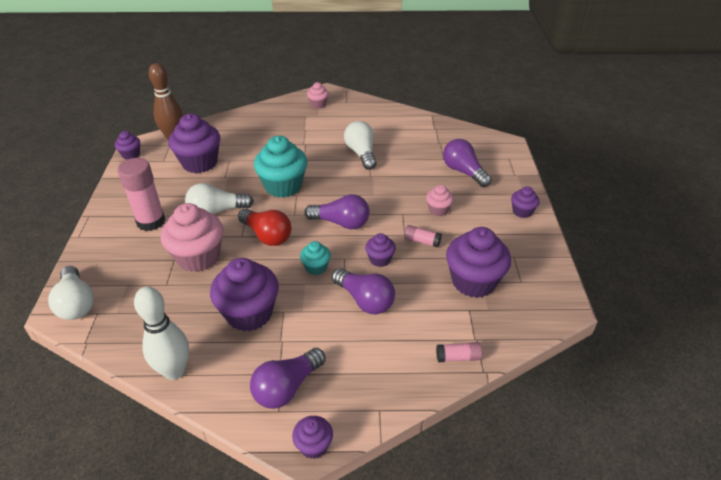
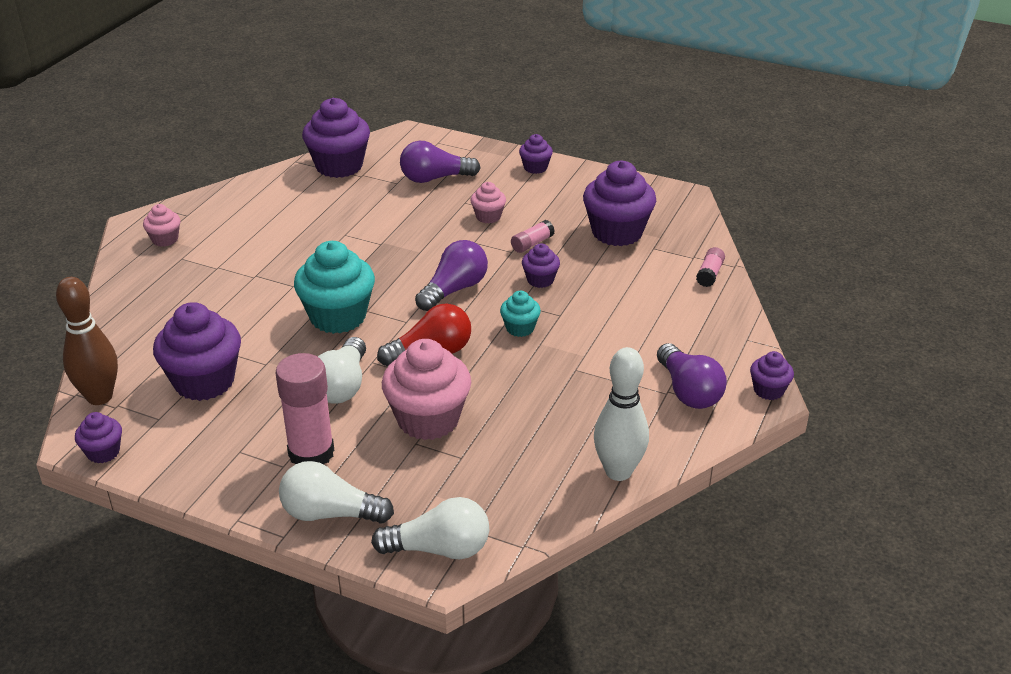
camera: 65 degrees left, 5 degrees down
purple cupcake [210,258,279,331] -> purple cupcake moved to [302,98,370,178]
purple light bulb [332,268,395,314] -> none
white light bulb [344,121,376,170] -> white light bulb moved to [279,461,394,524]

